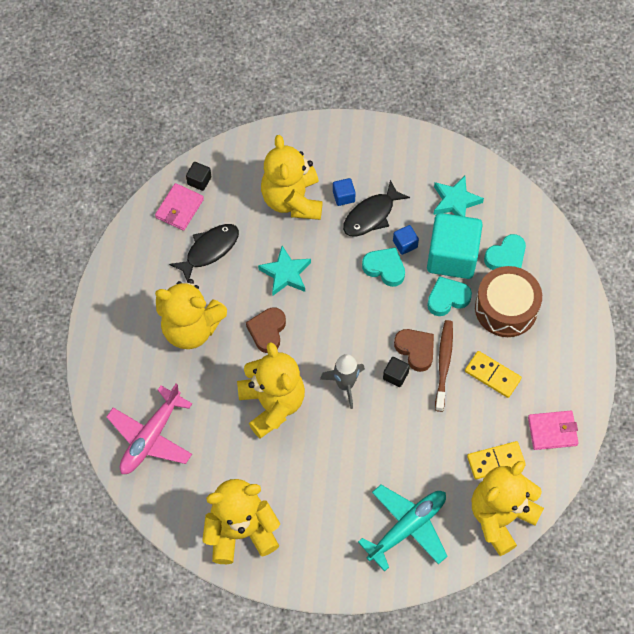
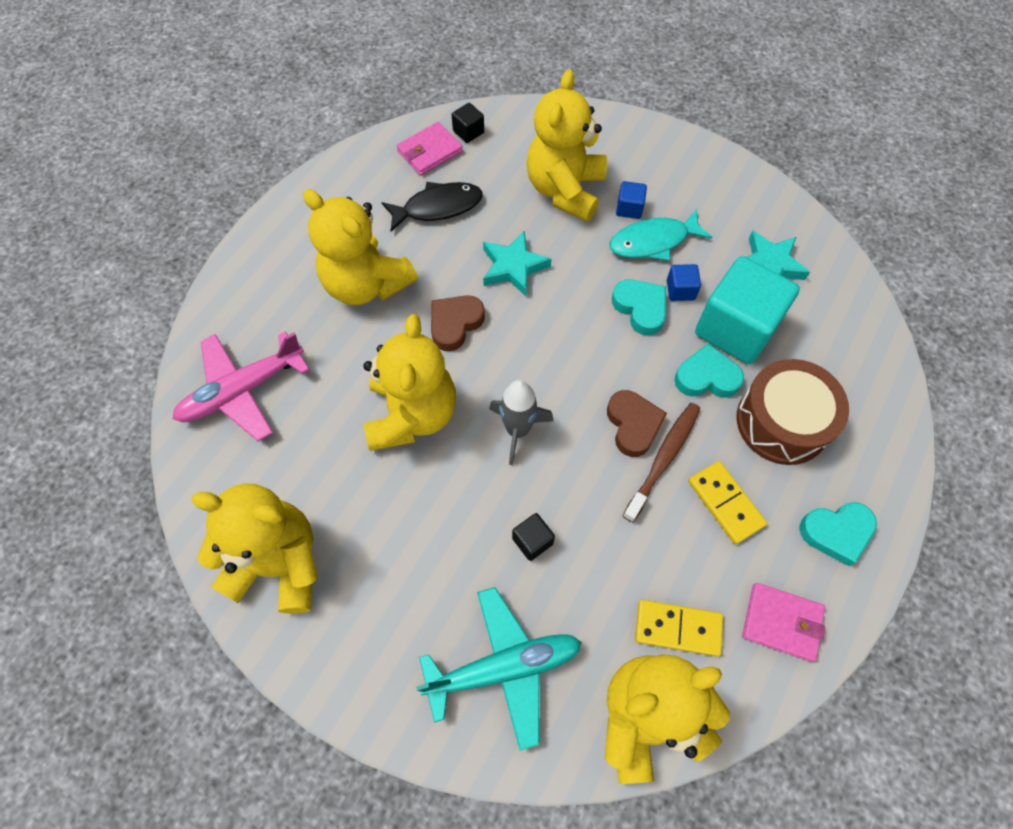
camera: 25 degrees right, 0 degrees up
black fish [343,180,410,236] -> turquoise fish [609,209,712,261]
black cube [383,357,410,387] -> black cube moved to [512,513,555,561]
turquoise heart [484,234,526,270] -> turquoise heart moved to [799,502,877,566]

